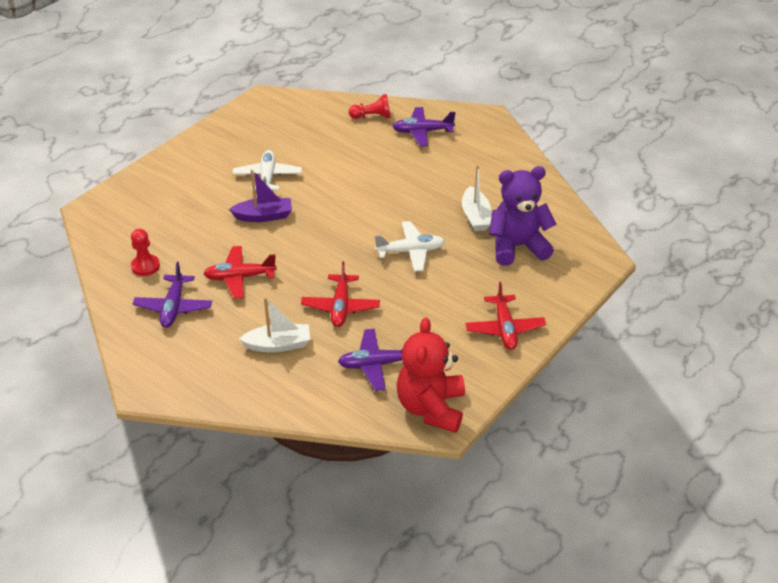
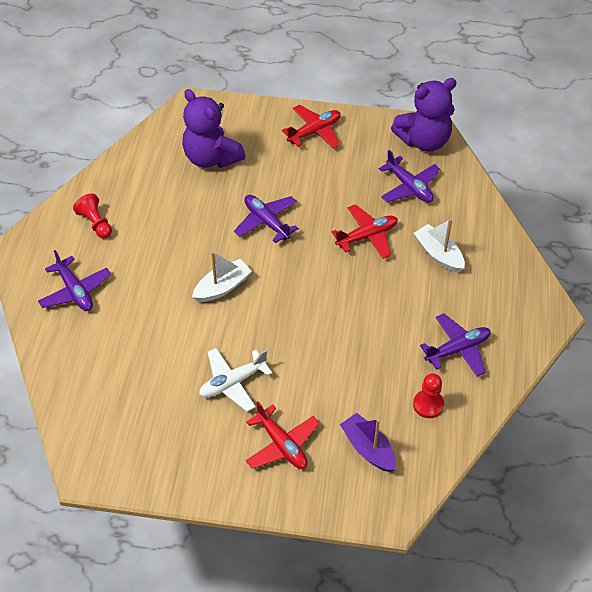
camera: 120 degrees left, 10 degrees up
red plane [203,246,277,299] -> red plane moved to [246,401,320,469]
purple boat [229,169,292,222] -> purple boat moved to [340,413,396,472]
red pawn [349,94,391,119] -> red pawn moved to [73,193,112,239]
white plane [374,221,445,271] -> purple plane [234,195,299,243]
red teddy bear [397,317,465,433] -> purple teddy bear [391,78,457,152]
white boat [462,165,491,231] -> white boat moved to [192,251,252,302]

